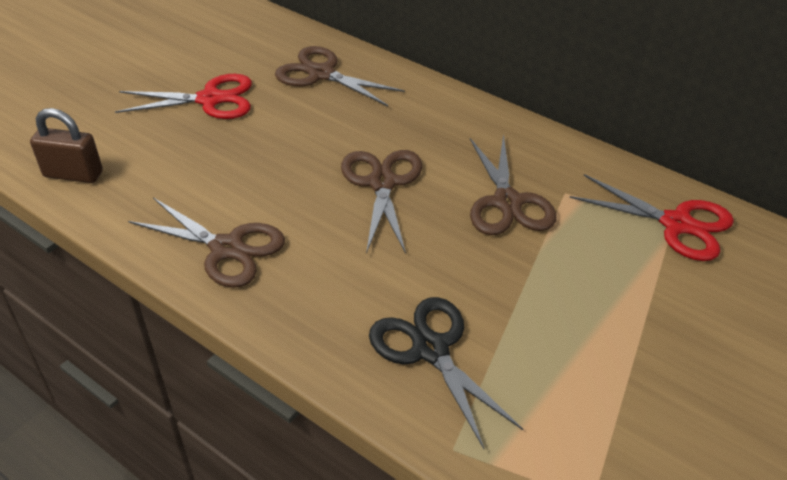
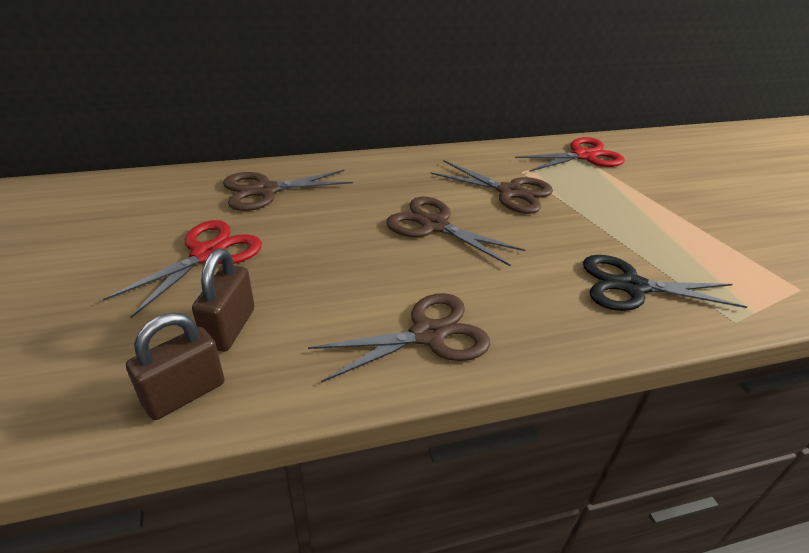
camera: 55 degrees left, 5 degrees down
none -> brown padlock [192,248,255,352]

